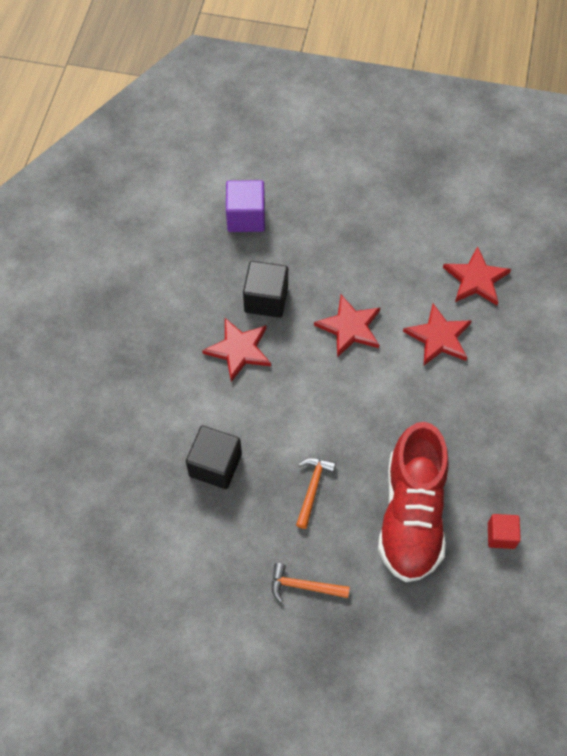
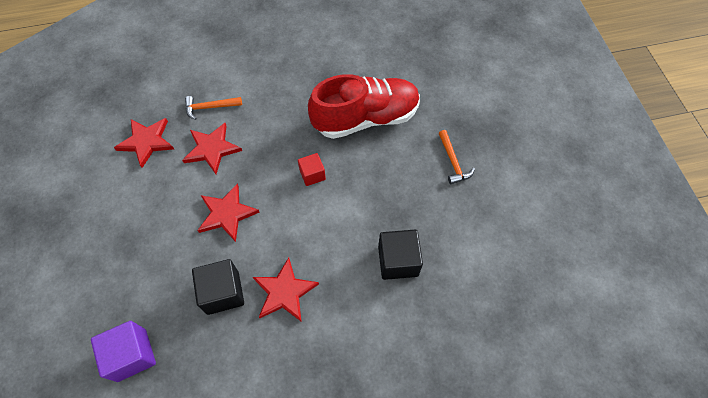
camera: 115 degrees left, 0 degrees up
orange hammer [296,458,336,529] -> orange hammer moved to [185,96,242,120]
red cube [488,514,521,549] -> red cube moved to [298,153,326,186]

